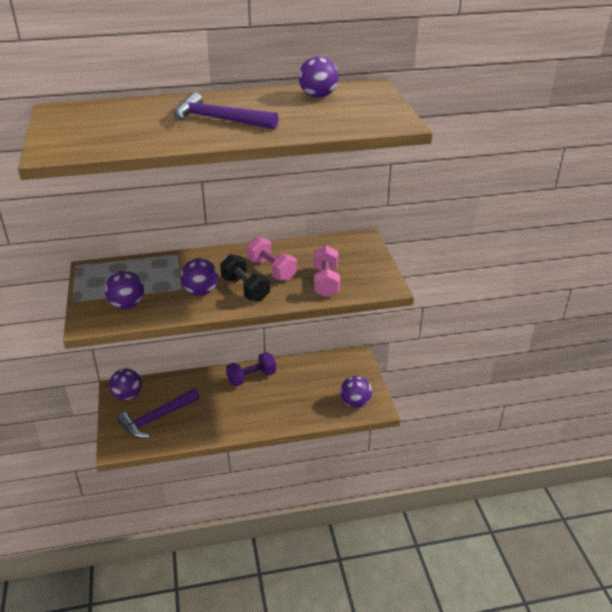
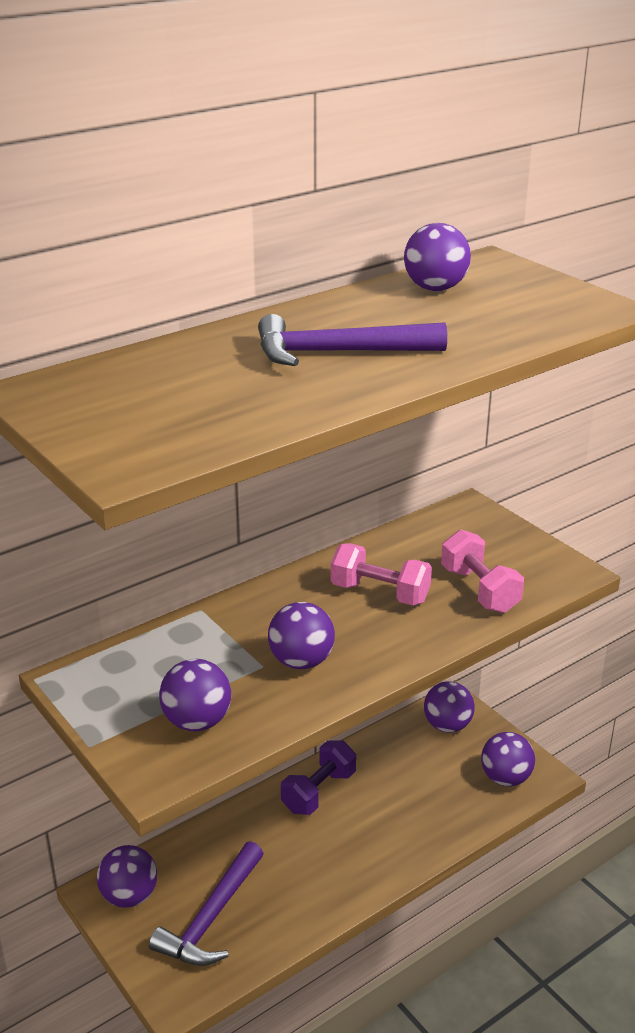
camera: 25 degrees left, 5 degrees down
black dumbbell [220,254,270,301] -> none
none -> purple ball [424,681,475,733]

